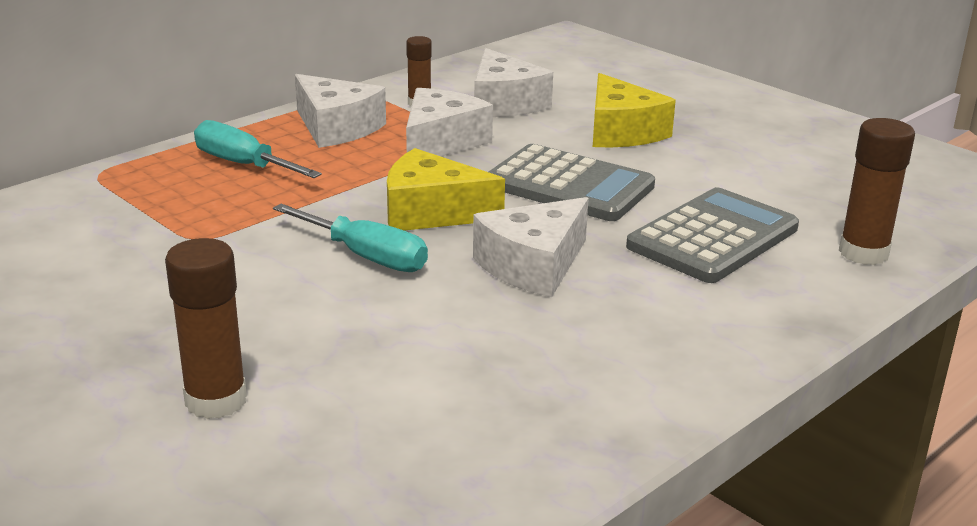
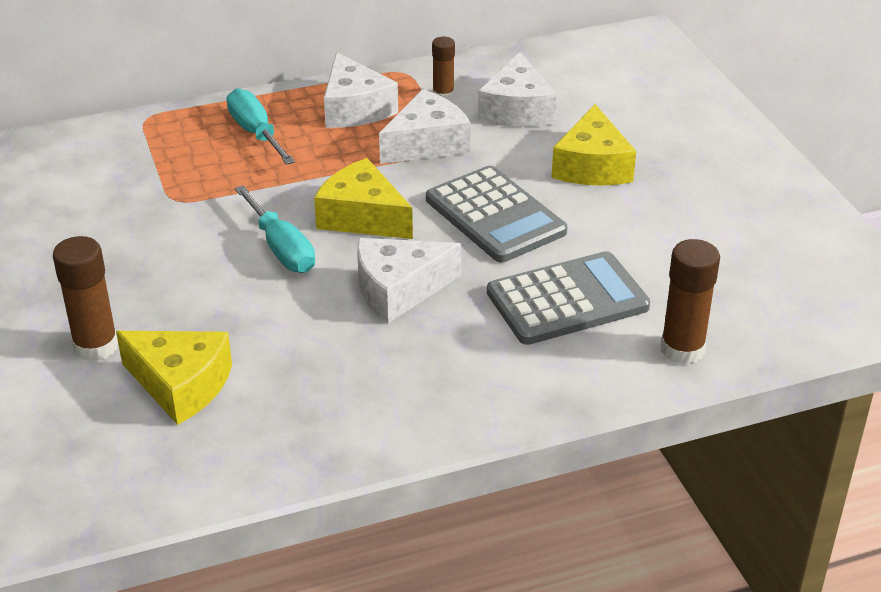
camera: 25 degrees right, 10 degrees up
none -> yellow cheese [116,331,232,425]

